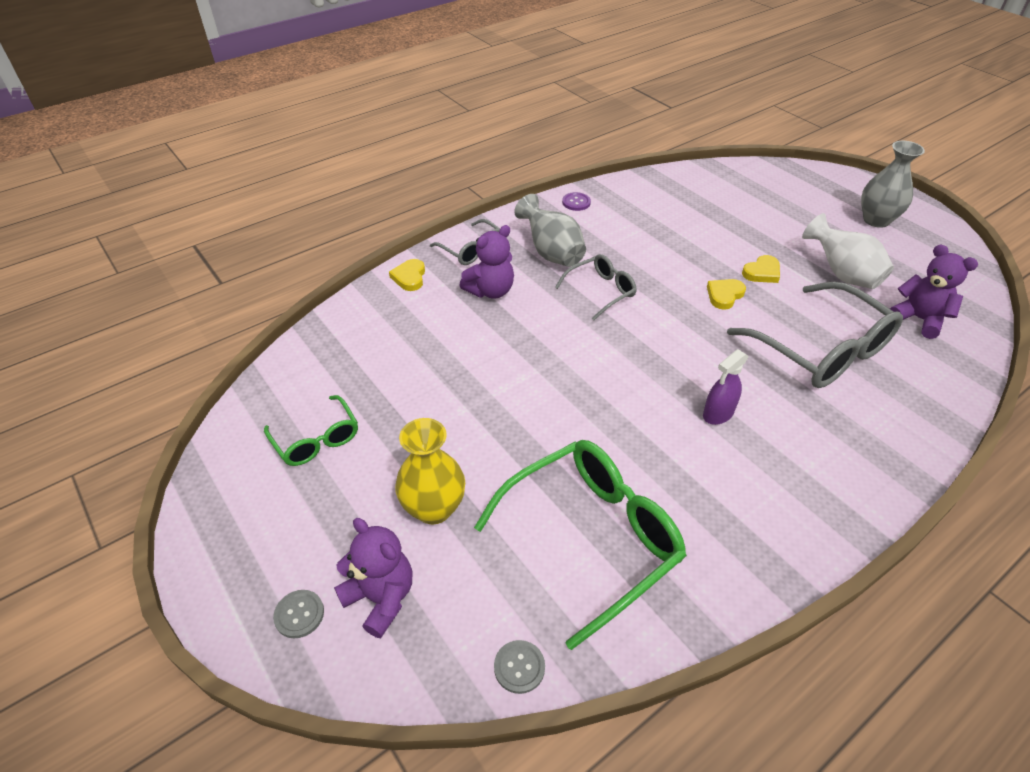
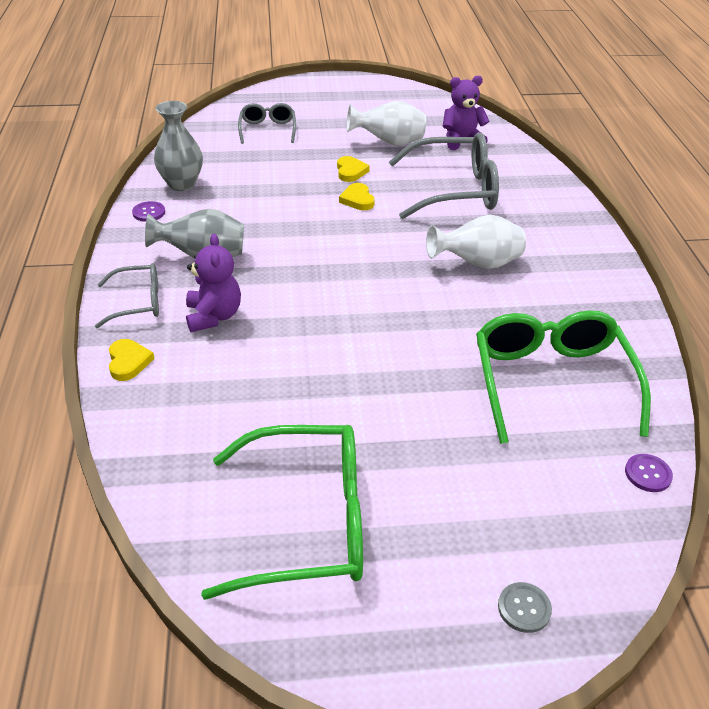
camera: 60 degrees left, 5 degrees down
green glasses [264,395,358,466] -> green glasses [201,425,363,600], size x1.85
purple teddy bear [334,518,412,638] -> none
yellow heart [389,259,425,291] -> yellow heart turned 135 degrees counterclockwise [109,339,155,381]
yellow vase [395,418,465,524] -> none
grey button [494,640,545,694] -> purple button [625,454,673,492]
grey glasses [555,254,637,321] -> grey glasses moved to [238,103,296,144]
purple spray bottle [703,349,749,425] -> white vase [426,215,526,269]
grey vase [861,141,925,228] -> grey vase moved to [154,101,203,191]

